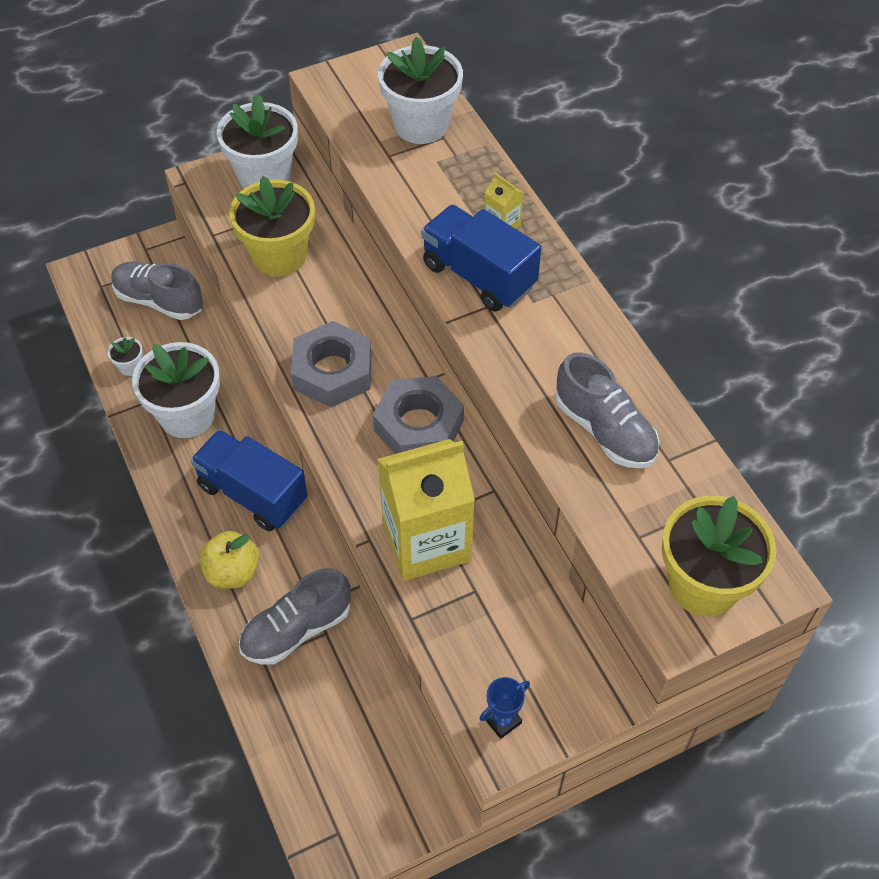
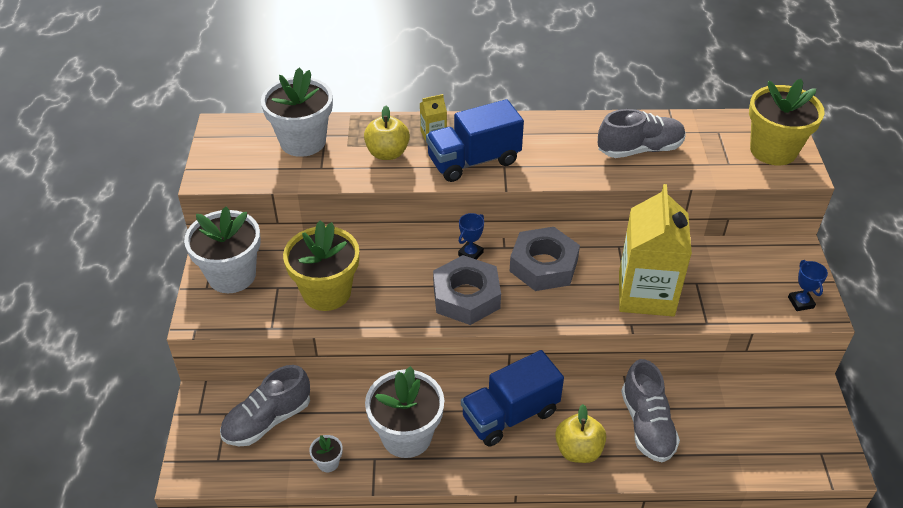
camera: 65 degrees left, 10 degrees down
none -> yellow apple [364,106,410,160]
none -> blue trophy [458,213,484,260]

